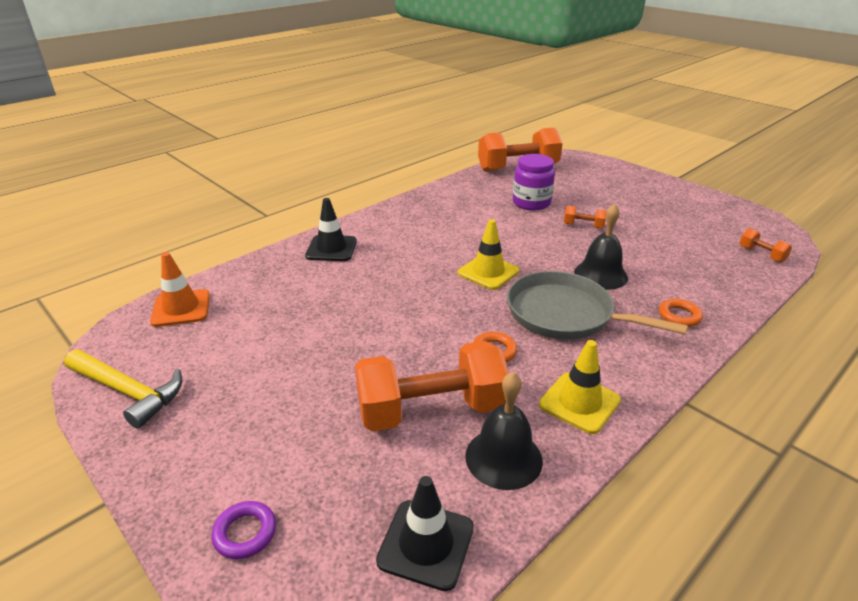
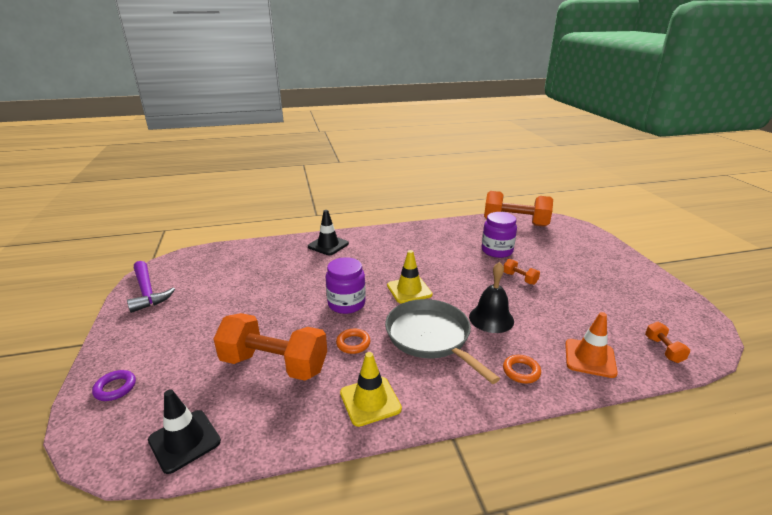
camera: 30 degrees right, 5 degrees down
yellow hammer [64,350,182,429] -> purple hammer [127,261,175,313]
orange traffic cone [150,252,210,327] -> orange traffic cone moved to [565,312,618,378]
black bell [465,372,543,490] -> none
none -> purple jar [326,257,366,314]

